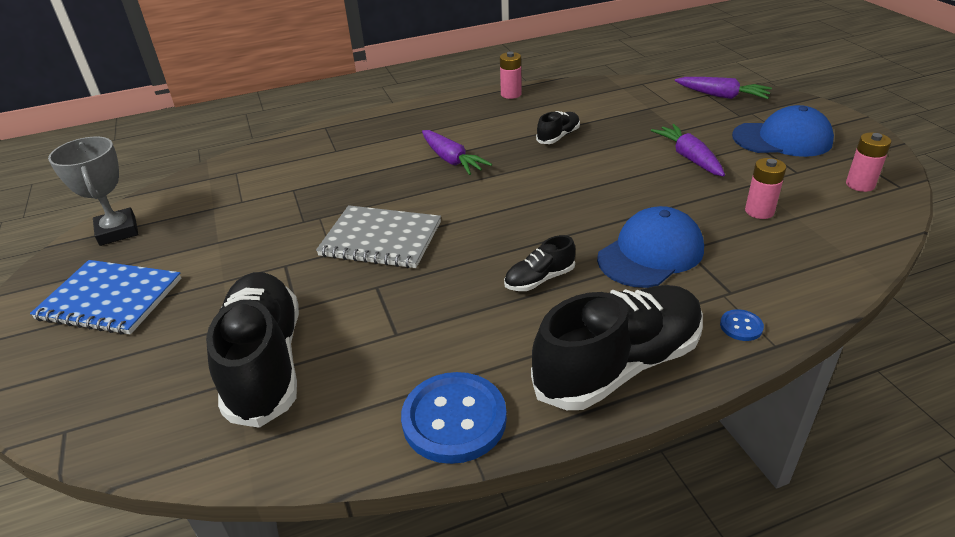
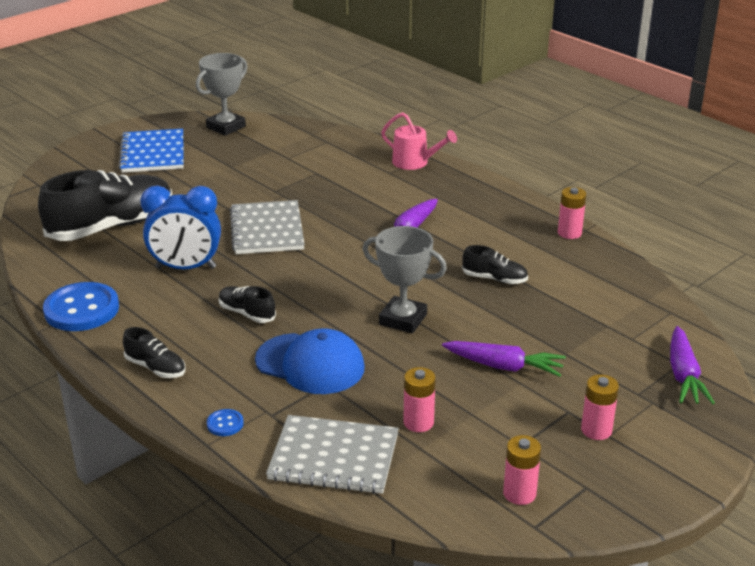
camera: 65 degrees right, 5 degrees down
black shoe [531,285,703,410] -> black shoe [123,327,185,378], size x0.46
purple carrot [651,124,725,176] -> purple carrot turned 60 degrees clockwise [442,341,566,377]
blue cap [732,105,834,157] -> pink battery [581,375,619,440]
none -> blue clock [140,185,221,269]
none -> grey notebook [266,415,399,494]
none -> grey trophy [362,226,447,333]
none -> pink watering can [381,112,457,170]

